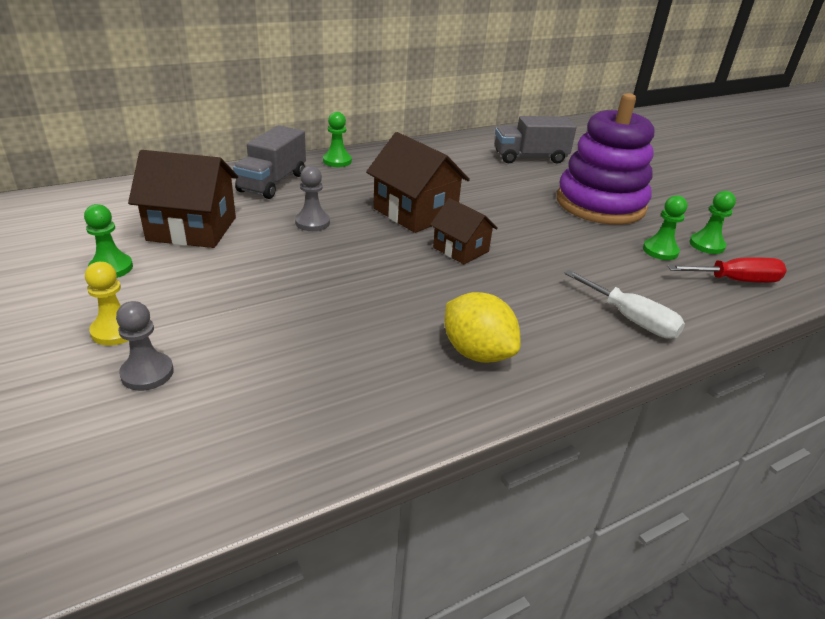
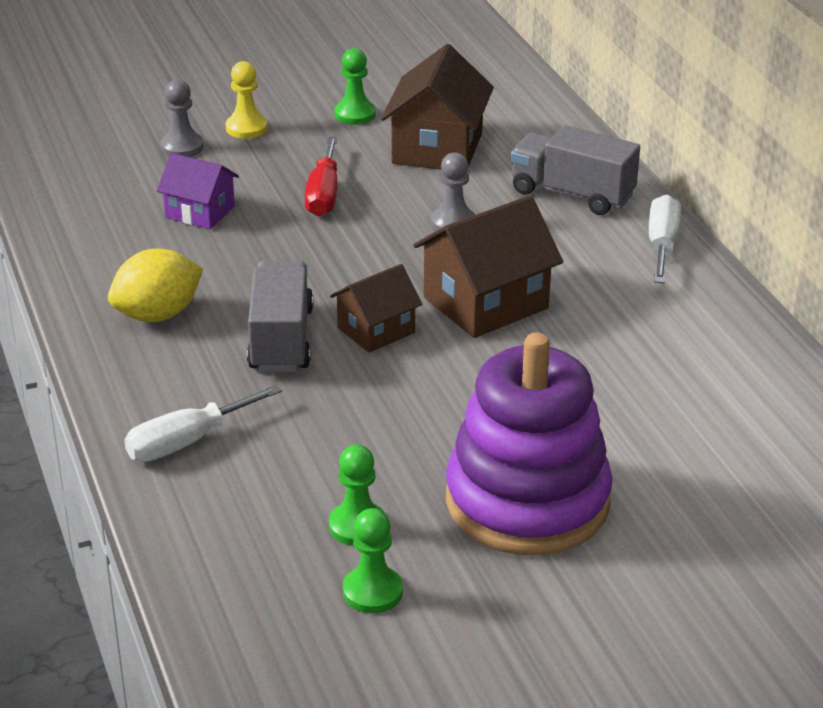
camera: 100 degrees right, 0 degrees up
green pawn [323,112,352,167] -> white screwdriver [649,195,681,283]
grey truck [495,116,577,163] -> grey truck moved to [247,260,313,372]
red screwdriver [668,257,787,283] -> red screwdriver moved to [304,136,338,216]
none -> purple house [157,153,239,229]

